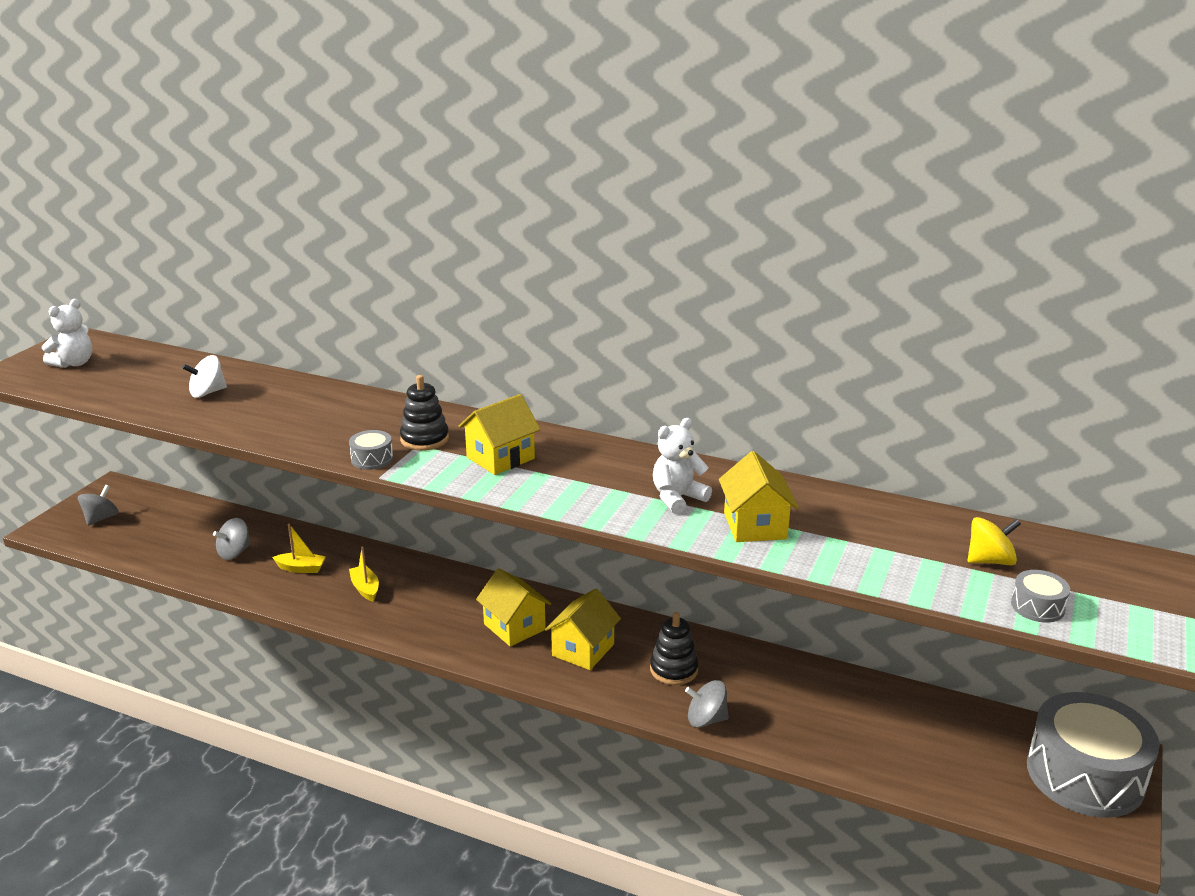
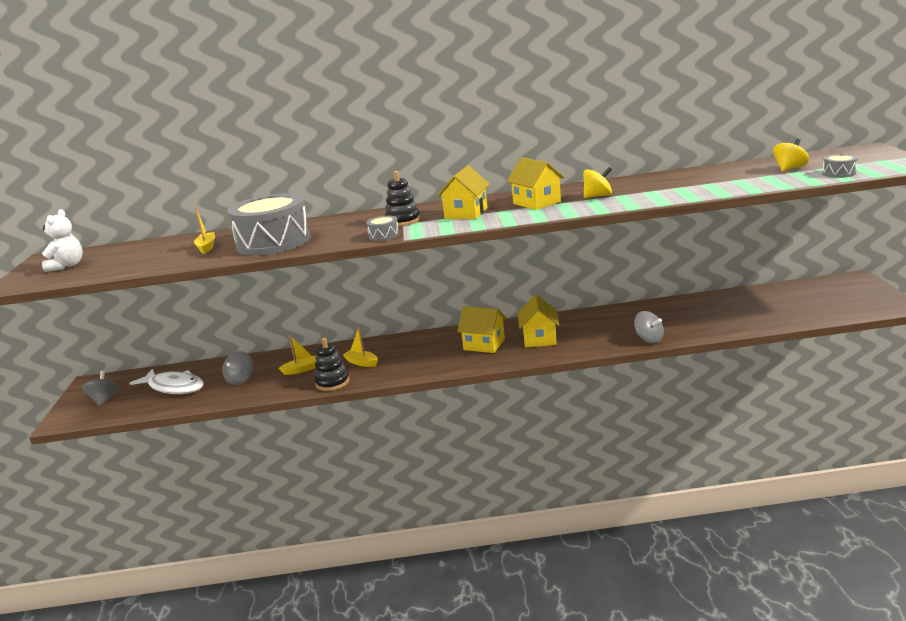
camera: 25 degrees left, 5 degrees down
white spinning top [182,355,227,398] -> yellow boat [194,207,215,254]
black stacking toy [650,612,699,685] -> black stacking toy moved to [314,338,349,391]
white teddy bear [653,418,712,514] -> yellow spinning top [583,167,612,198]
grey spinning top [685,680,729,728] -> grey spinning top turned 105 degrees counterclockwise [634,311,664,343]
yellow house [719,451,799,542] -> yellow house moved to [506,157,565,210]
grey drum [1027,692,1160,818] -> grey drum moved to [227,193,311,256]
none -> white fish [129,369,203,394]

